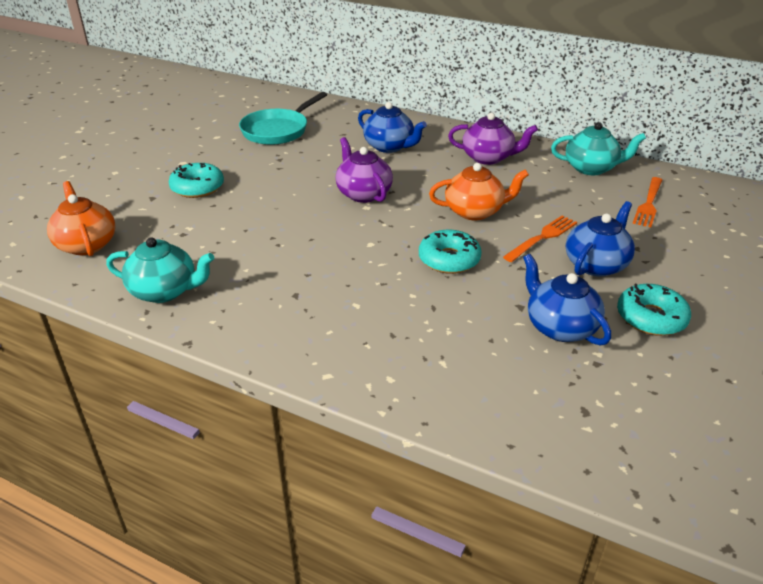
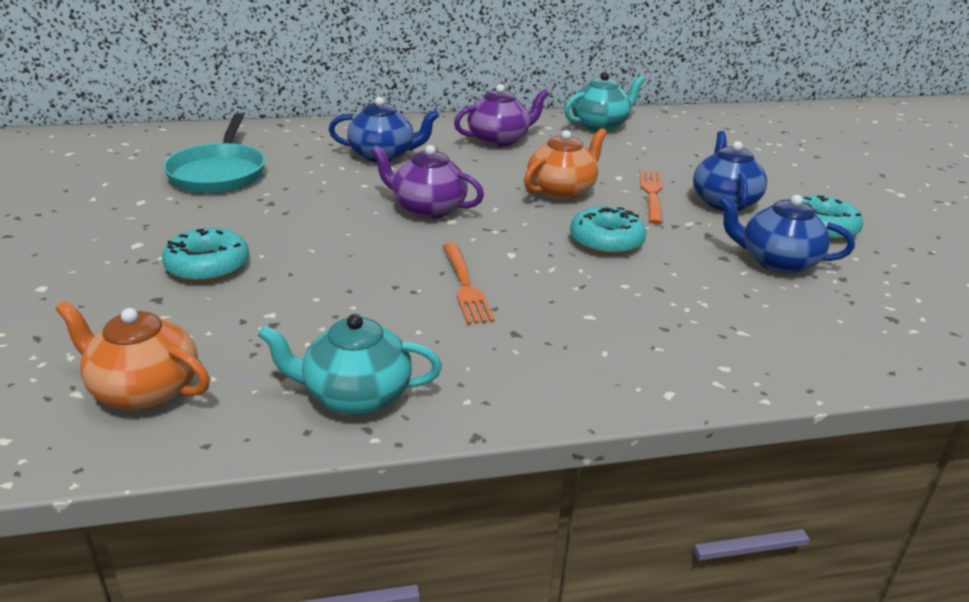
camera: 40 degrees left, 5 degrees down
turquoise teapot [106,237,214,303] -> turquoise teapot turned 150 degrees counterclockwise [258,314,442,415]
orange fork [633,177,662,228] -> orange fork moved to [443,243,495,324]

